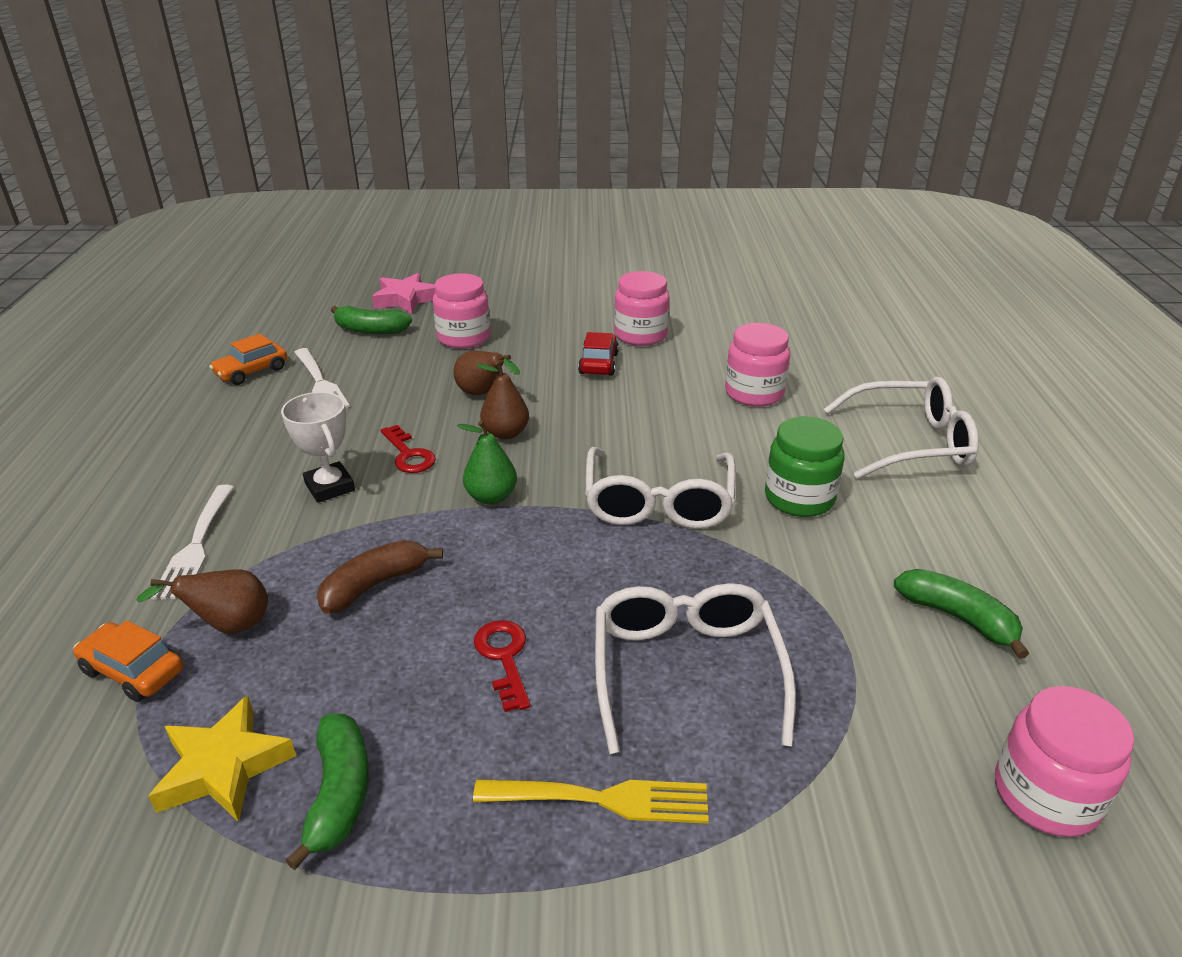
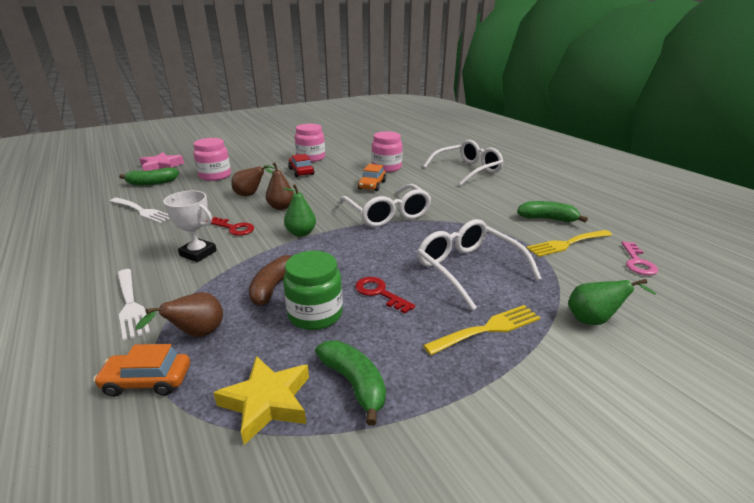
camera: 30 degrees left, 5 degrees down
orange car [209,334,287,385] -> orange car moved to [358,164,386,191]
green jar [765,417,844,517] -> green jar moved to [283,251,343,330]
pink jar [995,686,1134,837] -> pink key [622,241,658,275]
none -> yellow fork [526,230,612,257]
none -> green pear [568,279,656,325]

